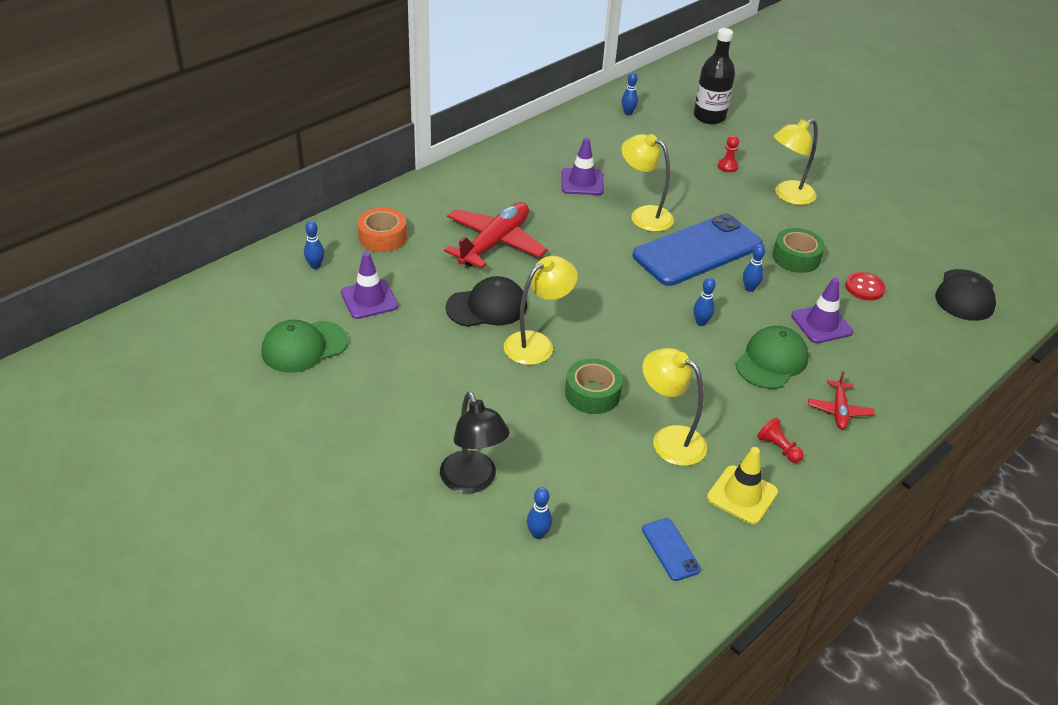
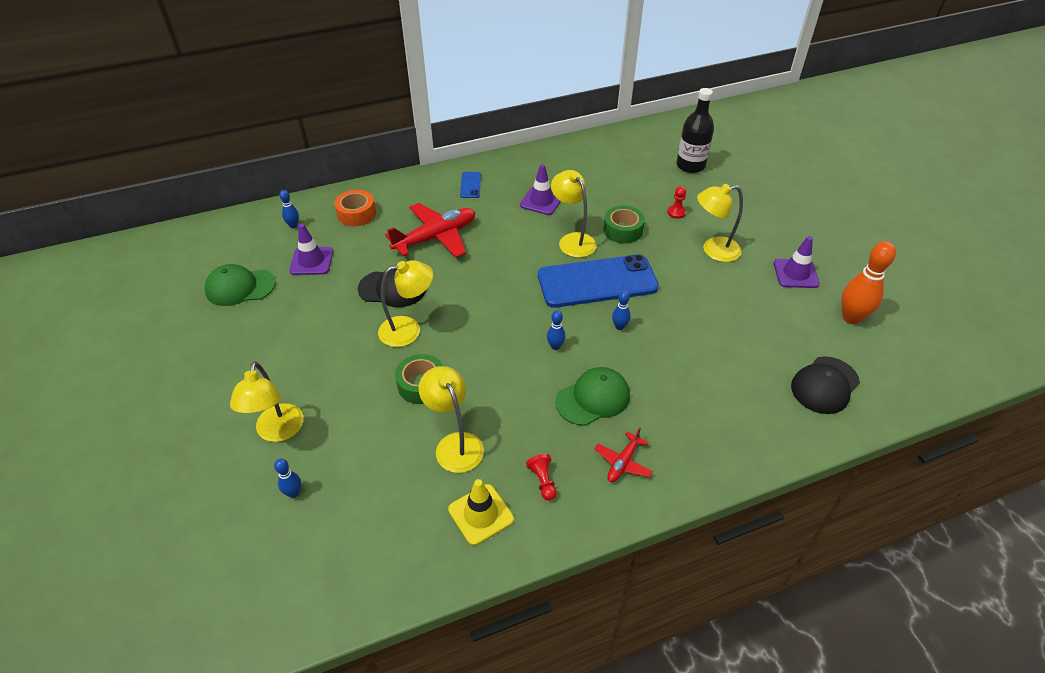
camera: 25 degrees right, 5 degrees up
black lamp [440,392,510,493] -> yellow lamp [230,361,304,442]
blue bowling pin [622,72,638,115] -> none
blue phone [642,518,701,581] -> blue phone moved to [460,172,481,198]
green tape [772,228,825,273] -> green tape moved to [603,206,645,244]
purple traffic cone [791,278,853,343] -> purple traffic cone moved to [774,236,820,288]
red button [845,272,886,300] -> none
none -> orange bowling pin [842,241,896,325]

